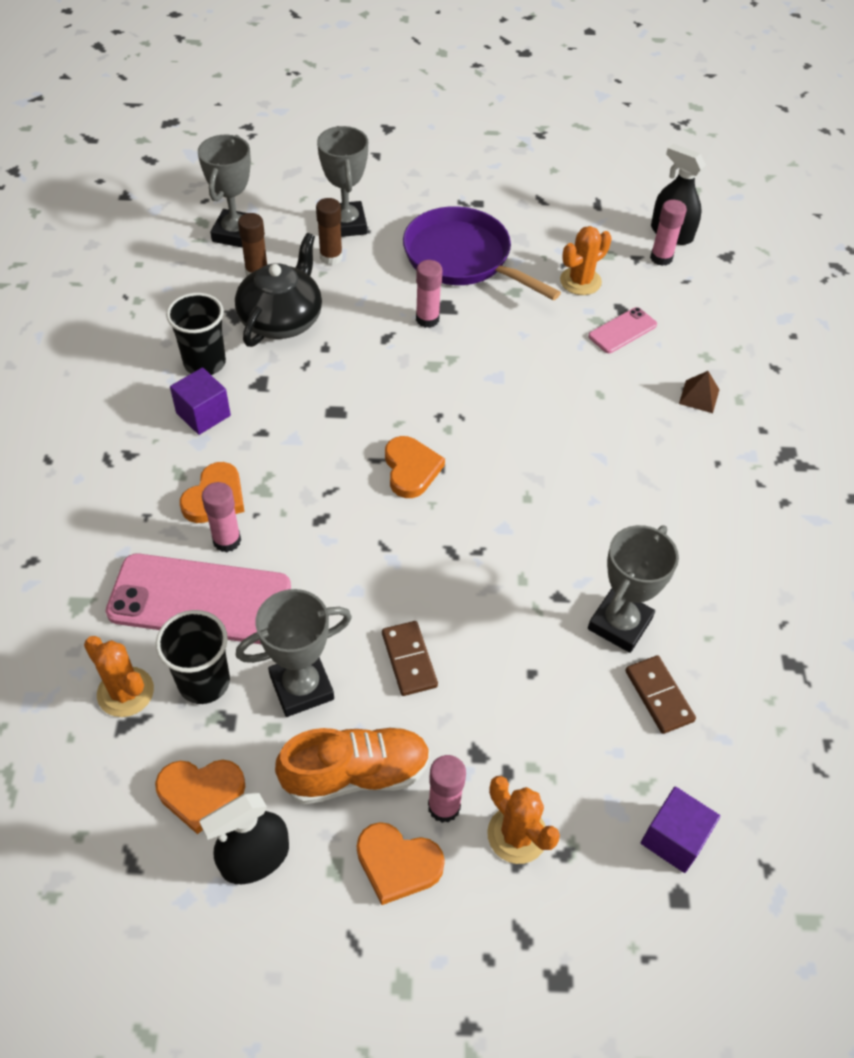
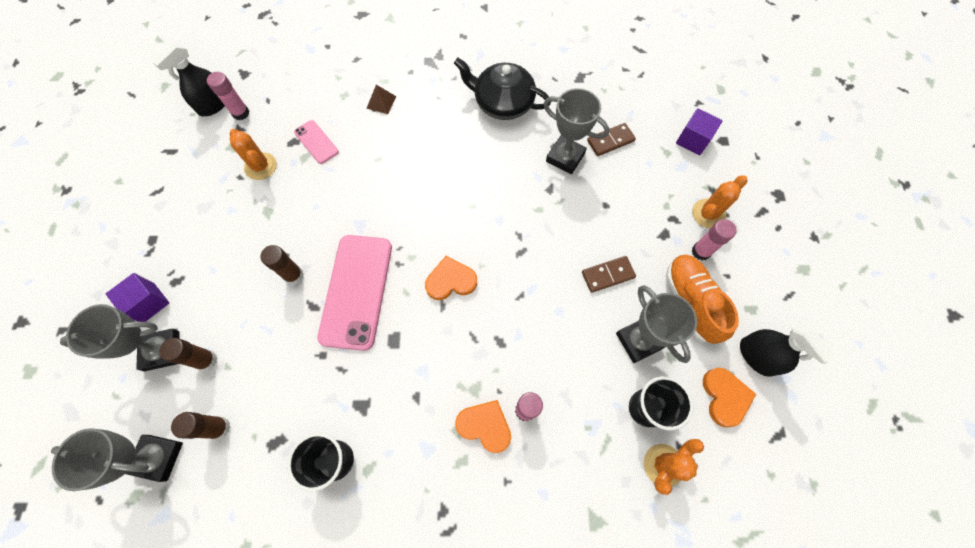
camera: 90 degrees left, 15 degrees up
pink phone [106,554,291,645] -> pink phone moved to [317,235,392,351]
purple cube [170,367,231,435] -> purple cube moved to [106,273,169,322]
black teapot [235,233,322,347] -> black teapot moved to [454,58,551,120]
orange heart [357,822,445,905] -> none
purple pan [403,206,561,300] -> none
pink glue stick [416,260,442,328] -> brown glue stick [260,245,304,285]

